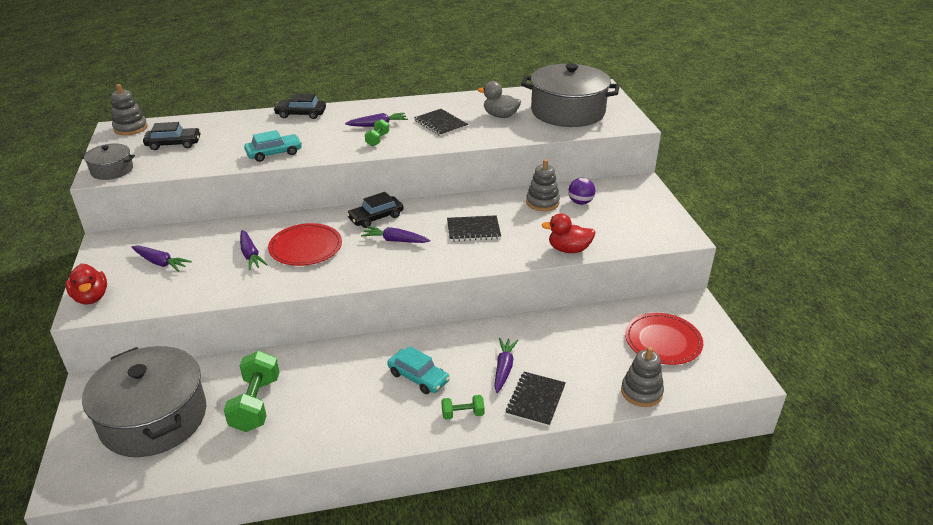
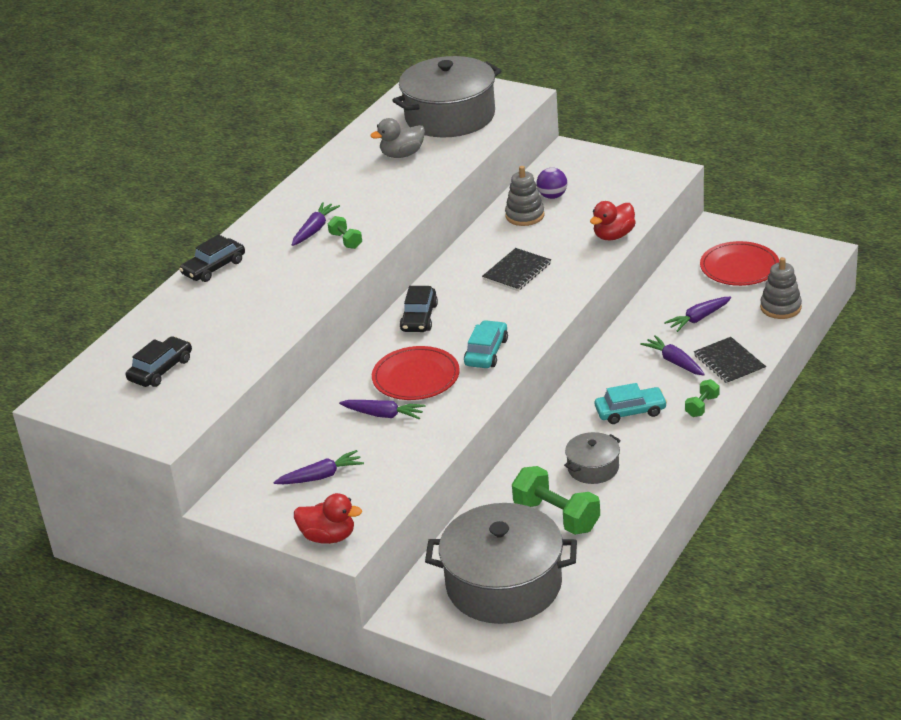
camera: 45 degrees left, 0 degrees up
grey pot [81,144,135,180] -> grey pot moved to [564,432,621,484]
grey stacking toy [111,84,148,135] -> none
turquoise car [244,130,302,162] -> turquoise car moved to [464,320,508,368]
purple carrot [361,226,431,243] -> purple carrot moved to [664,296,731,332]
black notebook [414,109,468,136] -> none

